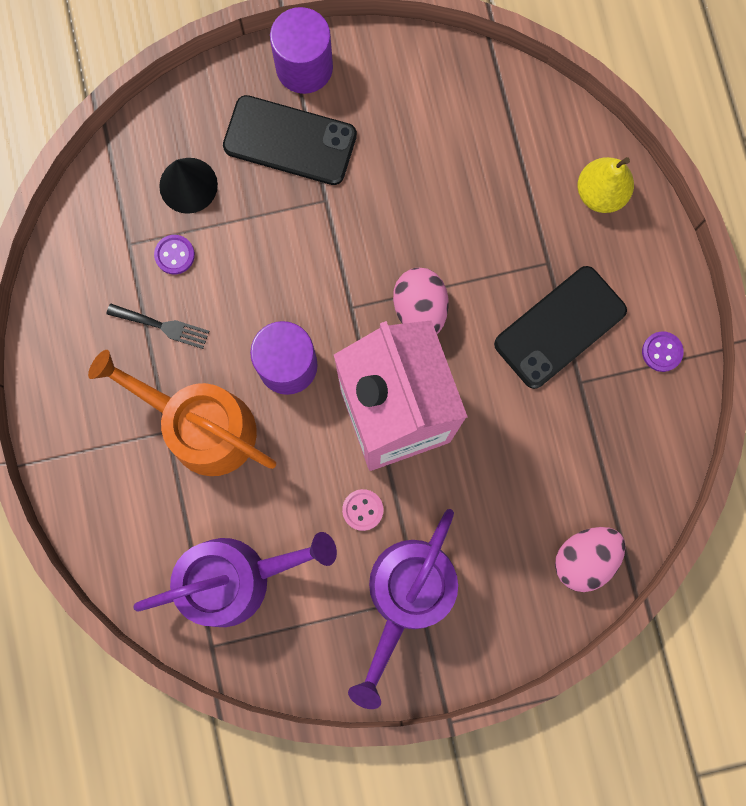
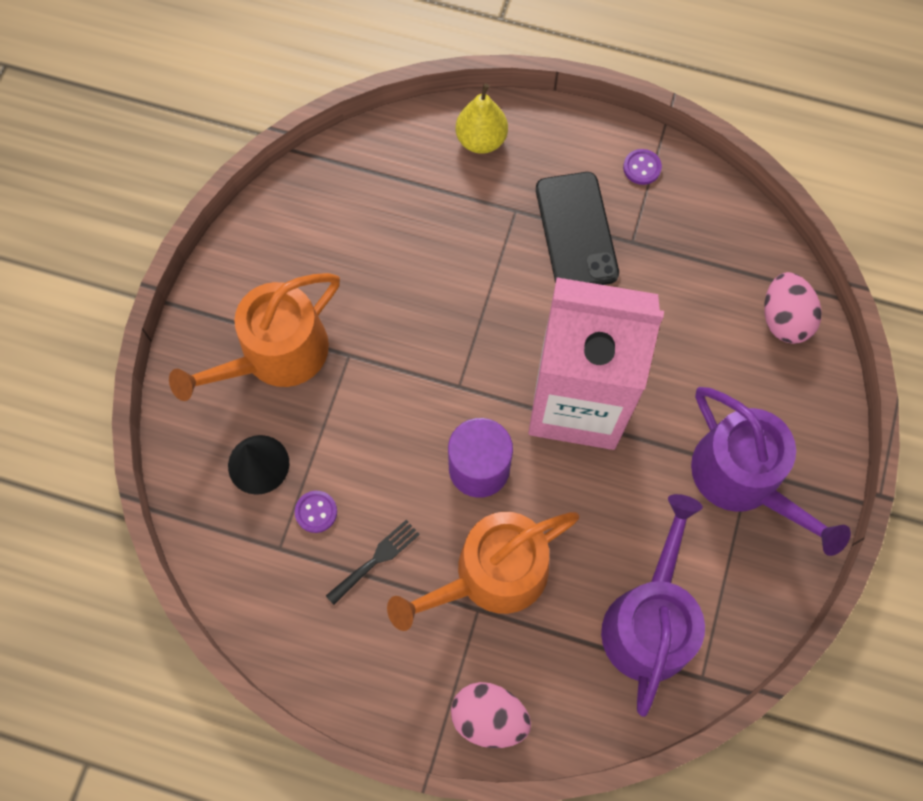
camera: 60 degrees left, 10 degrees down
black phone [223,95,357,185] -> orange watering can [169,273,340,401]
purple cylinder [270,7,333,94] -> none
pink button [342,489,384,531] -> none
pink egg [393,268,449,334] -> pink egg moved to [451,682,531,748]

